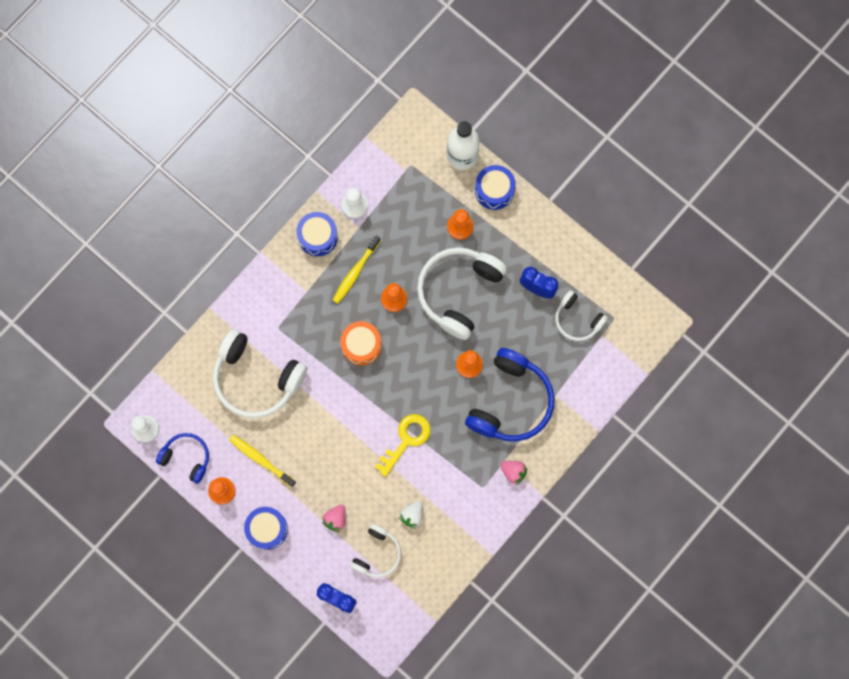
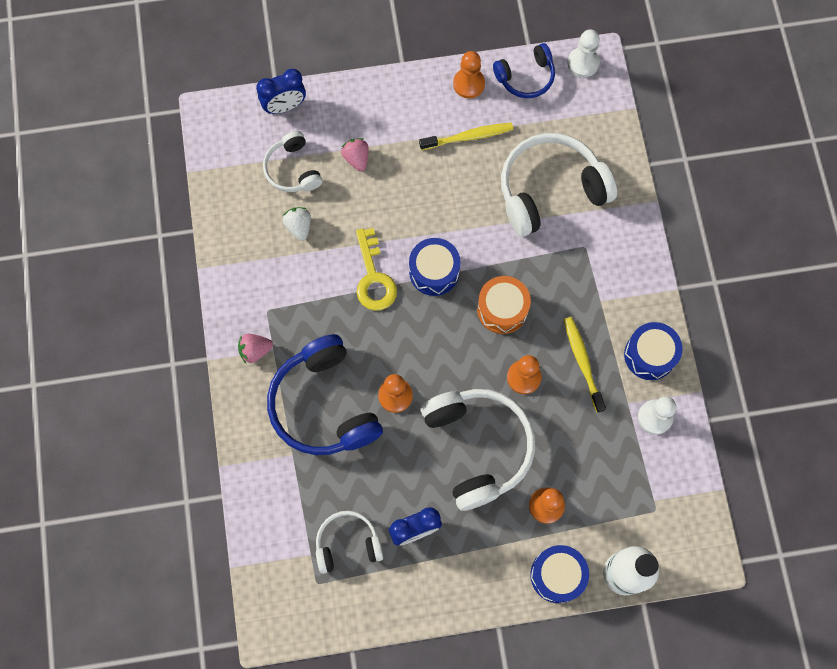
camera: 130 degrees right, 5 degrees down
blue drum [244,507,288,550] -> blue drum moved to [409,238,461,296]

